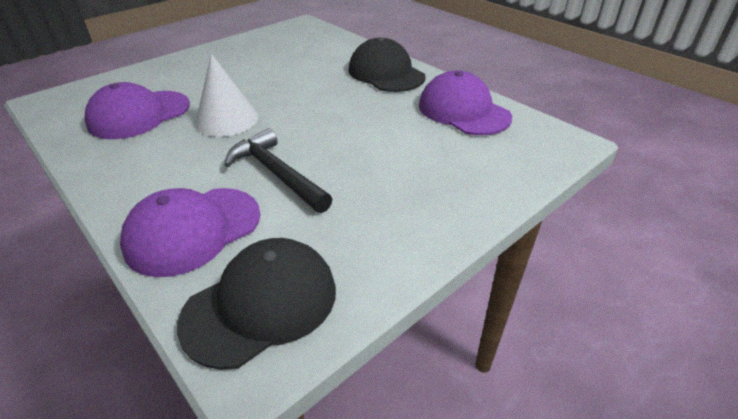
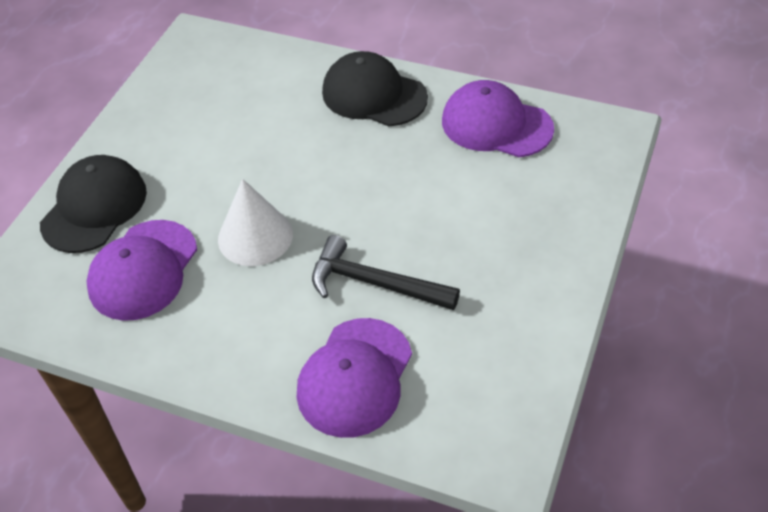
camera: 25 degrees left, 10 degrees up
black cap [177,238,336,370] -> black cap moved to [40,155,147,253]

